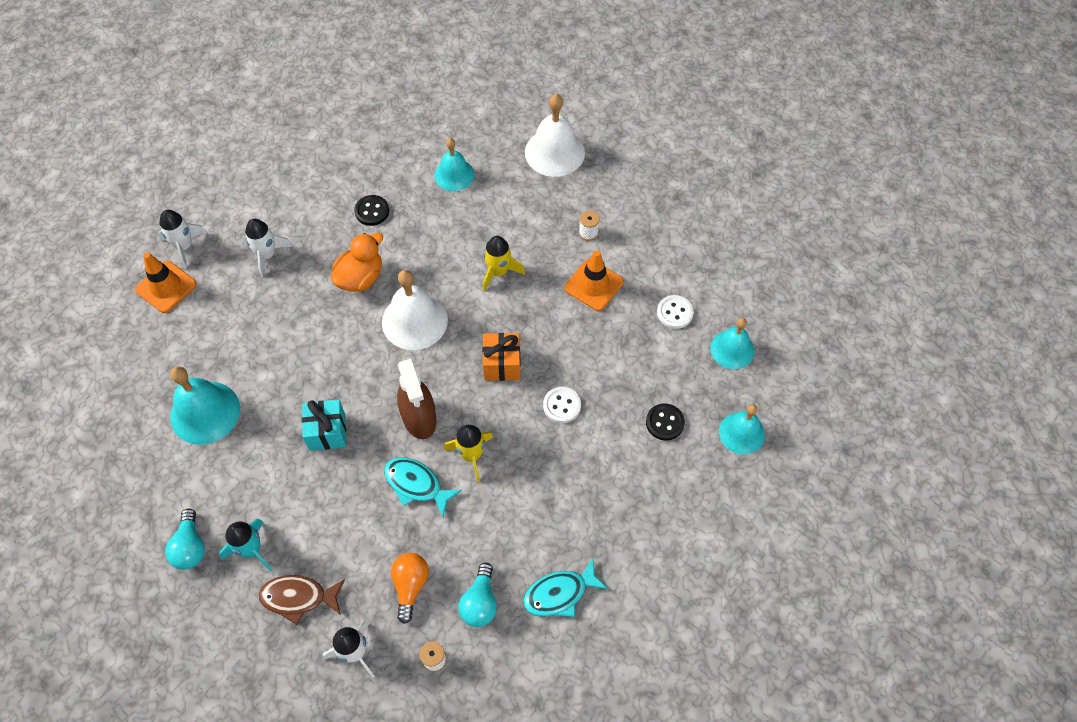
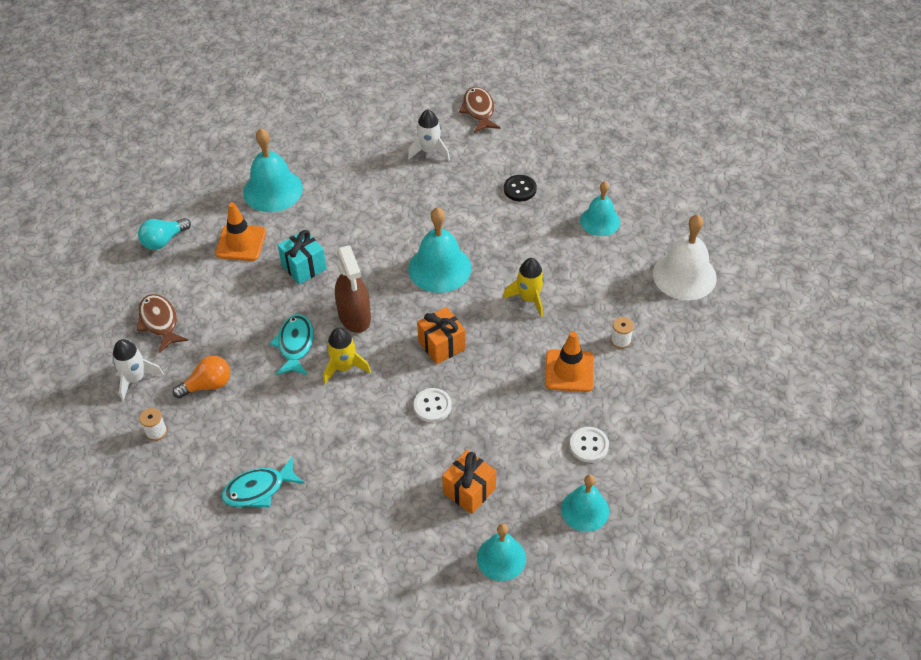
camera: 60 degrees right, 10 degrees down
orange traffic cone [135,252,197,313] -> orange traffic cone moved to [215,202,266,261]
white rocket [158,210,207,268] -> none
turquoise rocket [219,519,272,571] -> none
orange duck [331,233,383,292] -> none
white bell [382,270,448,350] -> turquoise bell [409,207,471,293]
brown spray bottle [397,359,437,439] -> brown spray bottle turned 60 degrees counterclockwise [335,245,371,333]
turquoise light bulb [458,562,497,627] -> none
turquoise fish [523,558,608,617] -> turquoise fish turned 60 degrees counterclockwise [221,457,305,508]
black button [646,404,685,440] -> orange gift [442,450,496,514]
none -> brown fish [459,87,501,133]

